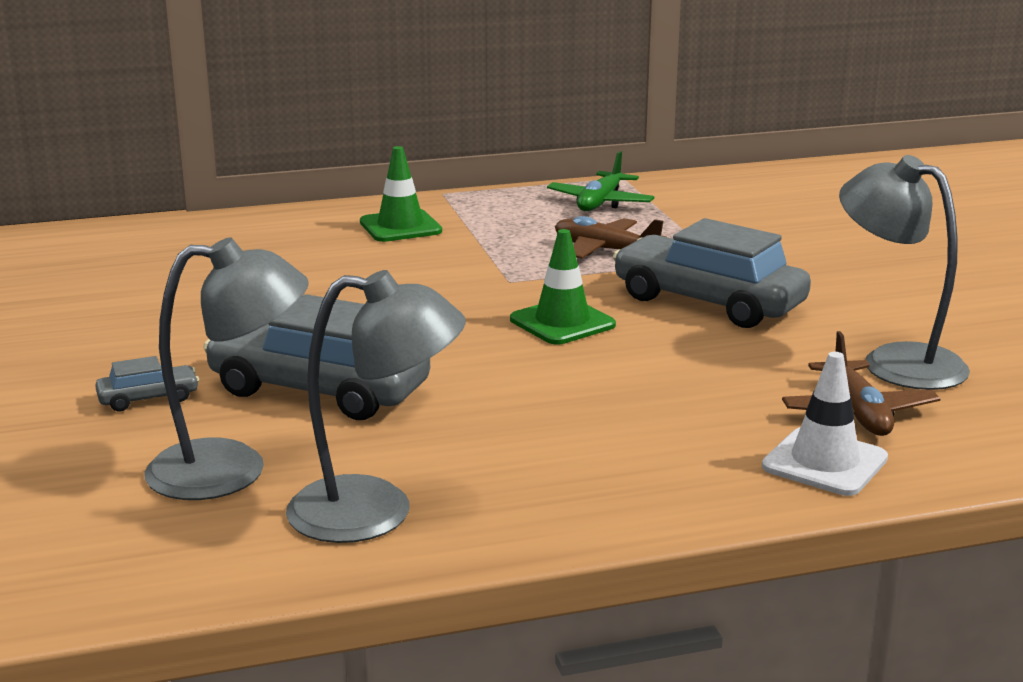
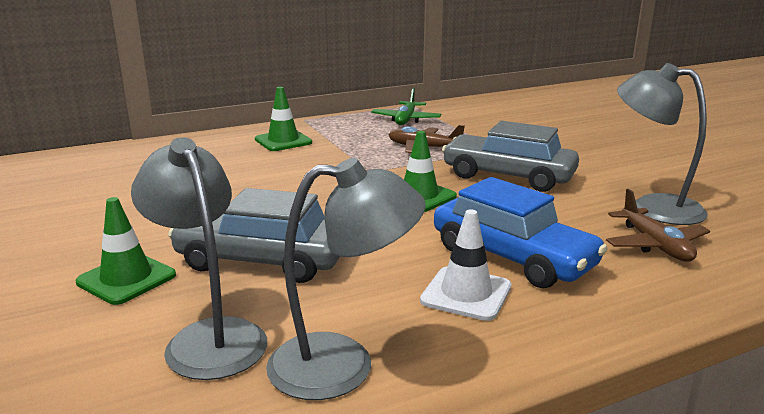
camera: 10 degrees left, 0 degrees up
grey car [95,356,199,411] -> green traffic cone [76,197,176,305]
grey lamp [145,237,309,500] -> grey lamp turned 105 degrees counterclockwise [131,137,267,380]
white traffic cone [762,352,888,496] -> white traffic cone moved to [420,209,511,321]
none -> blue car [434,177,608,288]

